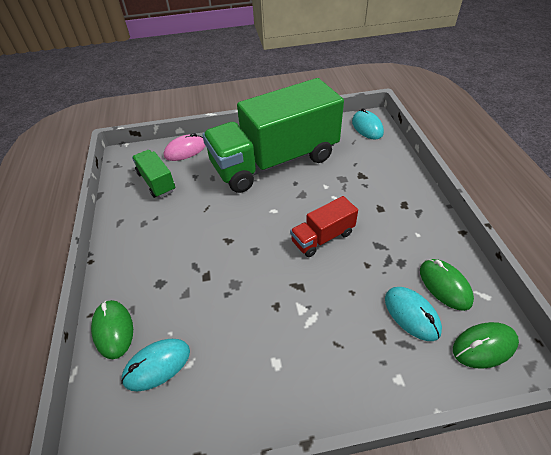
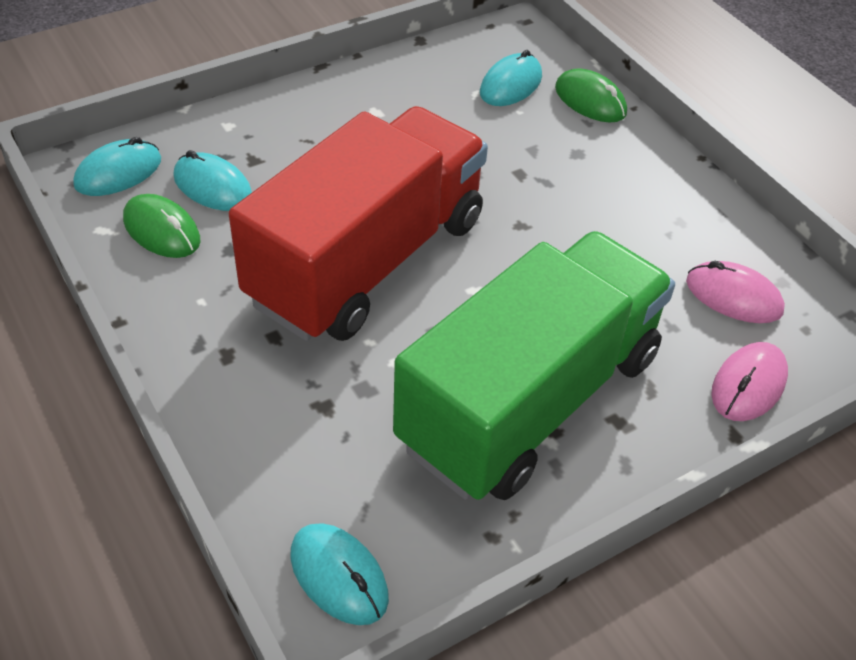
camera: 155 degrees right, 0 degrees up
green truck [132,150,175,198] -> pink mouse [686,261,785,323]
red truck [290,196,358,257] -> red truck [229,106,488,341], size x2.33
green mouse [453,322,519,369] -> turquoise mouse [73,137,161,196]

